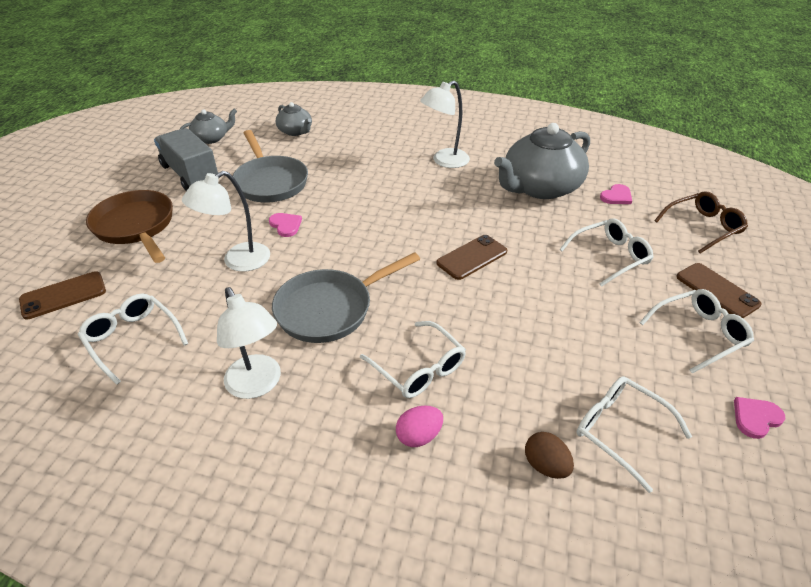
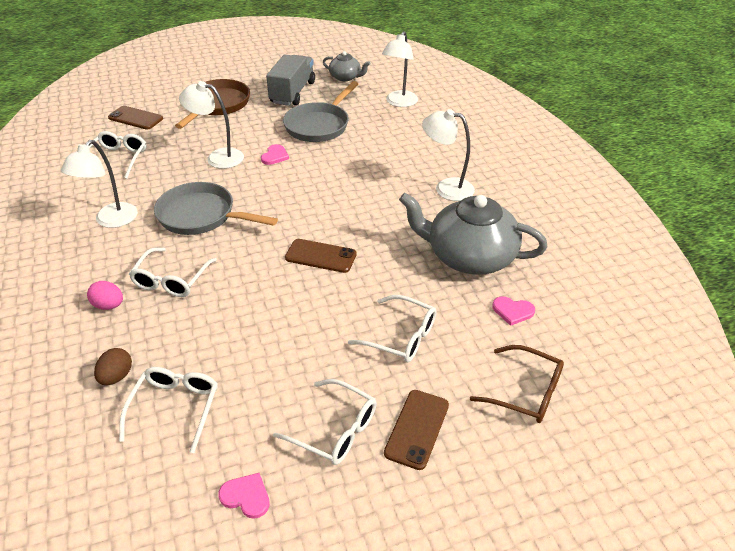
camera: 55 degrees right, 0 degrees up
grey teapot [276,102,312,136] -> white lamp [382,31,418,107]

